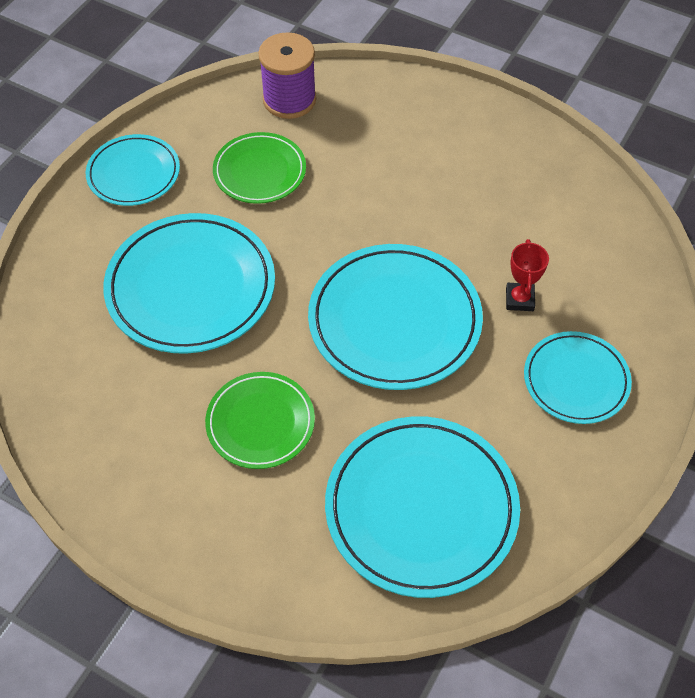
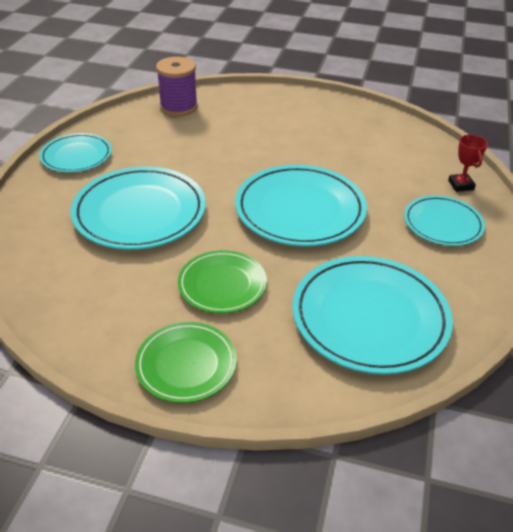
camera: 15 degrees left, 15 degrees down
green plate [213,132,306,204] -> green plate moved to [135,322,237,403]
red trophy [506,239,549,311] -> red trophy moved to [448,135,488,192]

